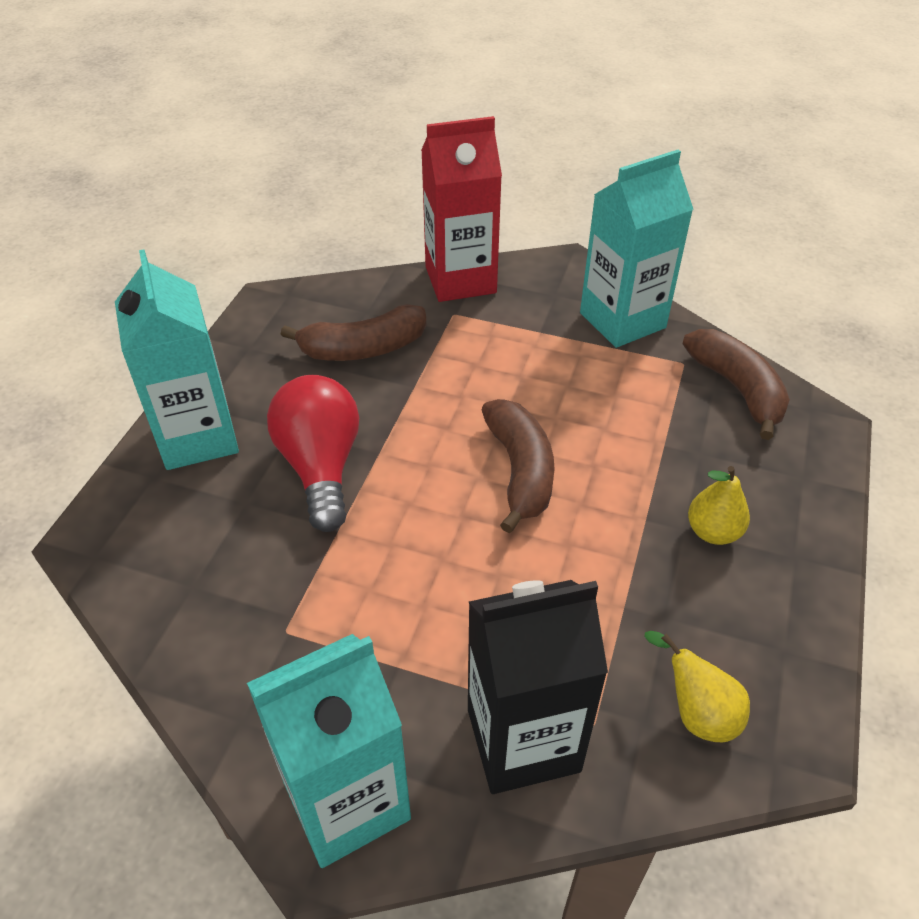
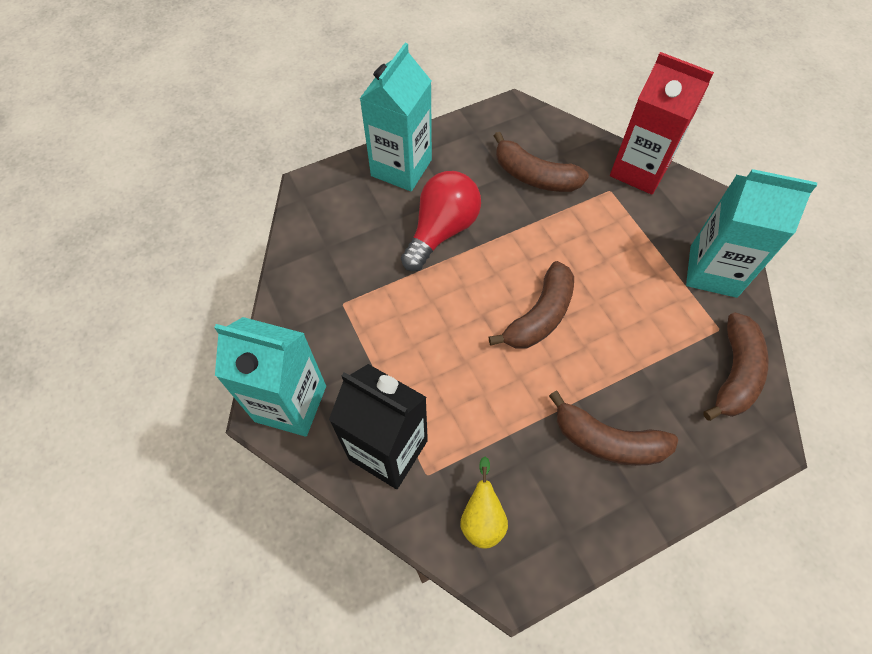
camera: 45 degrees right, 15 degrees up
yellow pear [688,466,750,545] -> brown banana [549,391,678,466]

